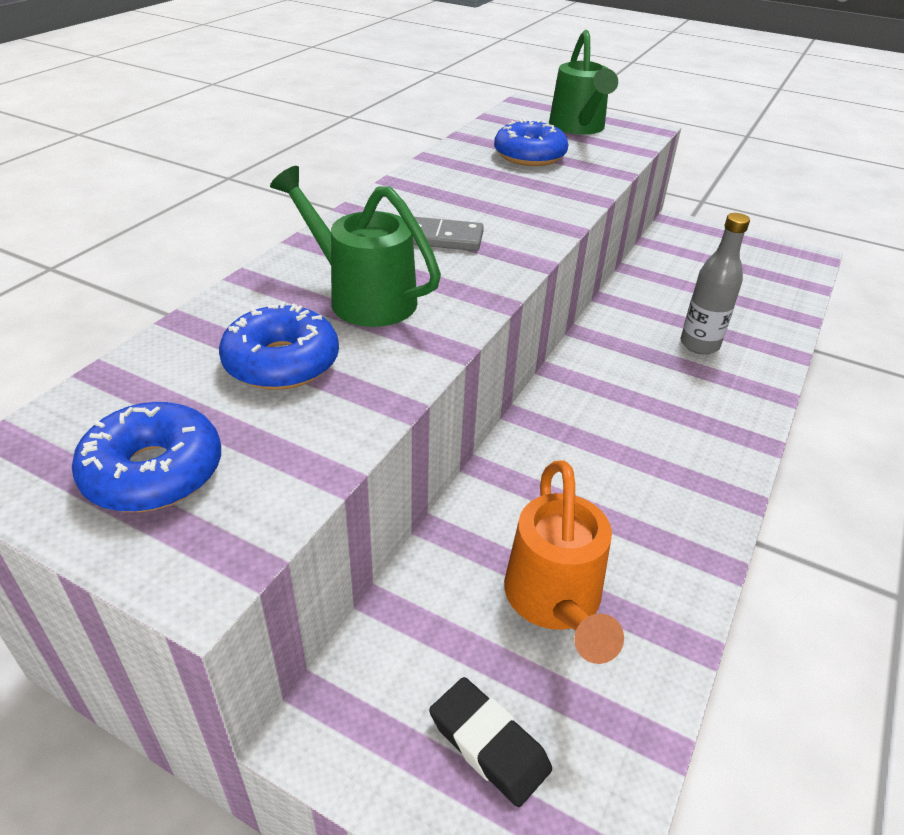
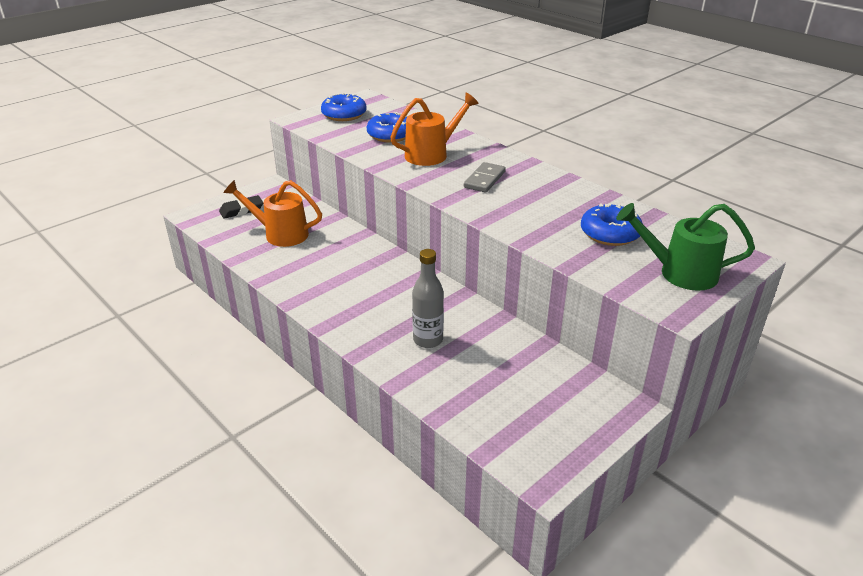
camera: 110 degrees right, 5 degrees down
green watering can [270,166,441,327] -> orange watering can [390,93,479,166]

